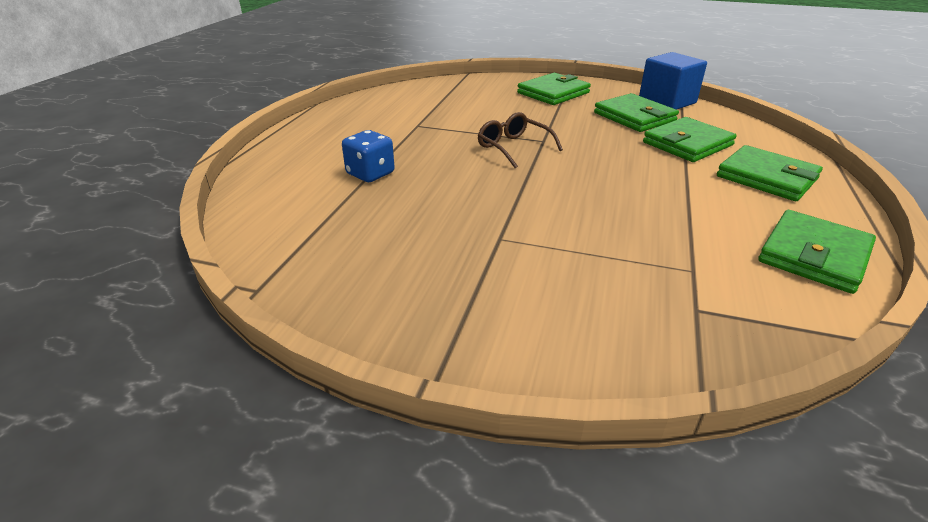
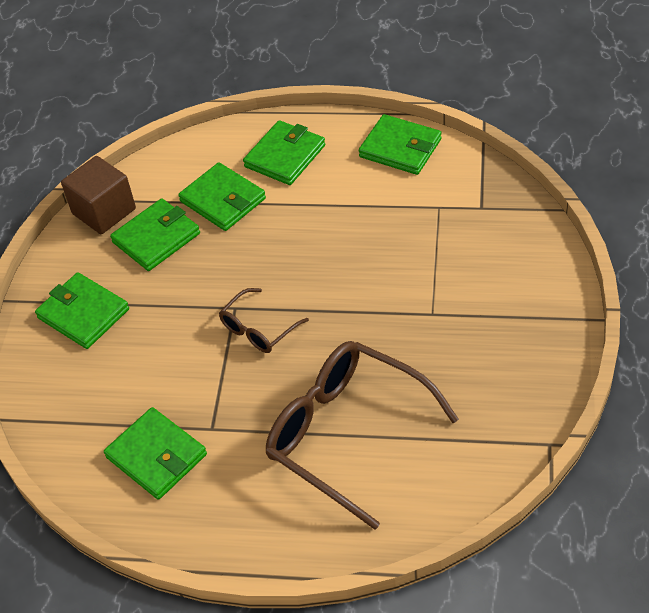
camera: 95 degrees left, 15 degrees up
blue dice [342,130,395,182] -> brown glasses [265,341,459,530]
blue cube [639,52,707,110] -> brown cube [61,156,136,234]
none -> green wallet [104,407,207,500]

